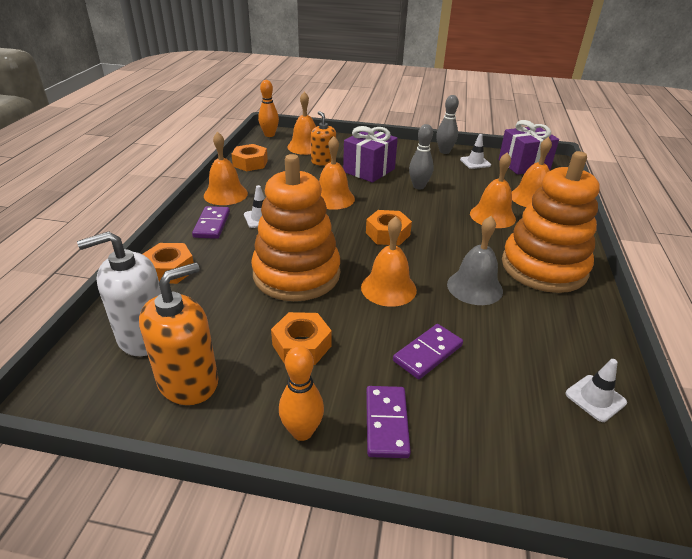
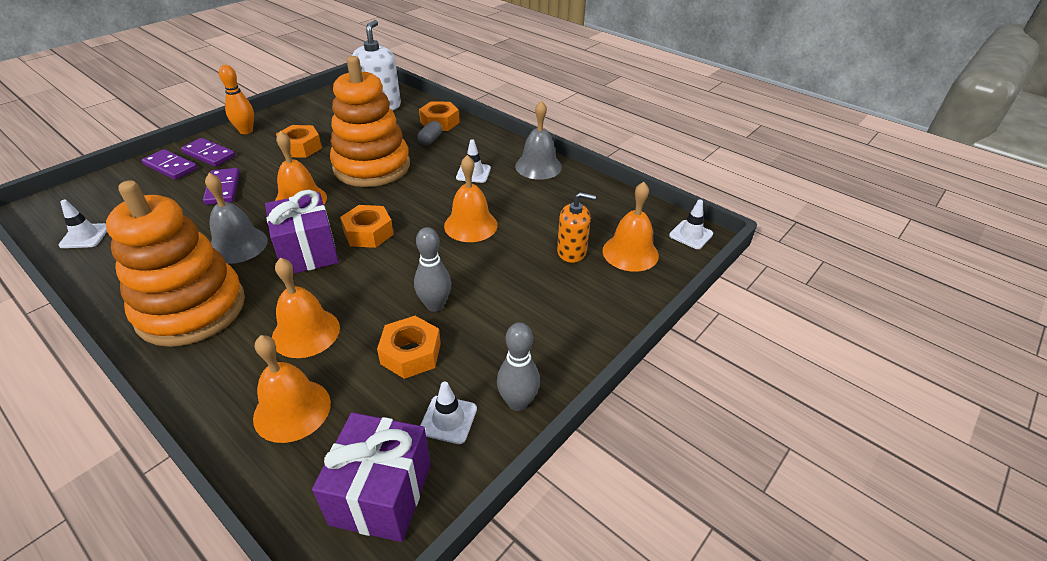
camera: 120 degrees right, 5 degrees up
orange soap dispenser [139,262,218,405] -> none
purple domino [192,206,230,239] -> purple domino moved to [142,149,197,180]
orange bell [204,131,248,205] -> grey bell [515,101,562,180]
orange nut [231,144,268,171] -> orange nut moved to [377,316,441,379]
orange bowling pin [258,80,279,137] -> white traffic cone [669,199,713,249]
purple gift [343,126,398,183] -> purple gift moved to [265,190,339,274]
none -> grey capsule [418,121,442,145]

